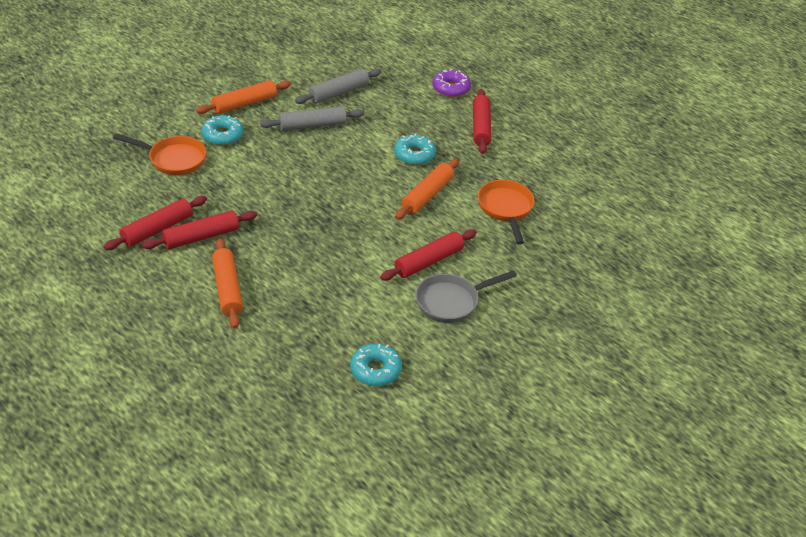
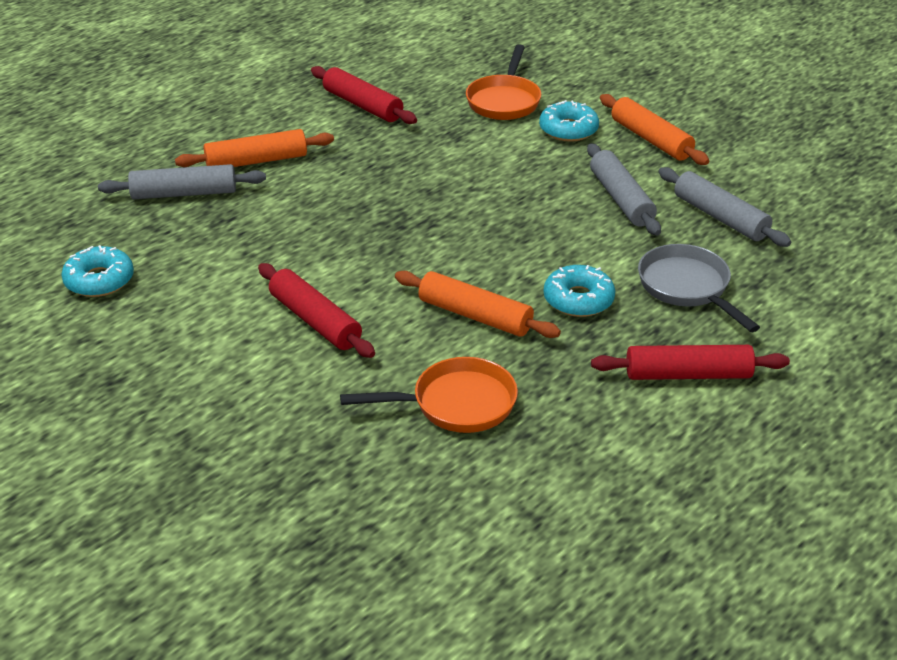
camera: 90 degrees right, 5 degrees down
red rolling pin [142,211,257,249] -> none
grey pan [416,270,517,323] -> grey pan moved to [638,244,760,332]
purple donut [432,69,471,97] -> none
none -> grey rolling pin [98,164,266,199]

